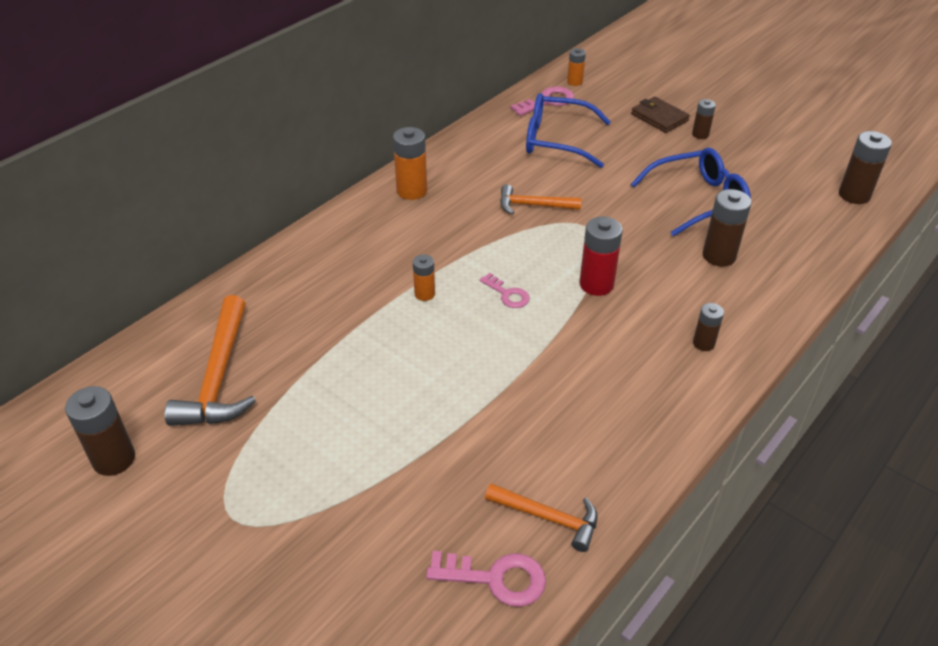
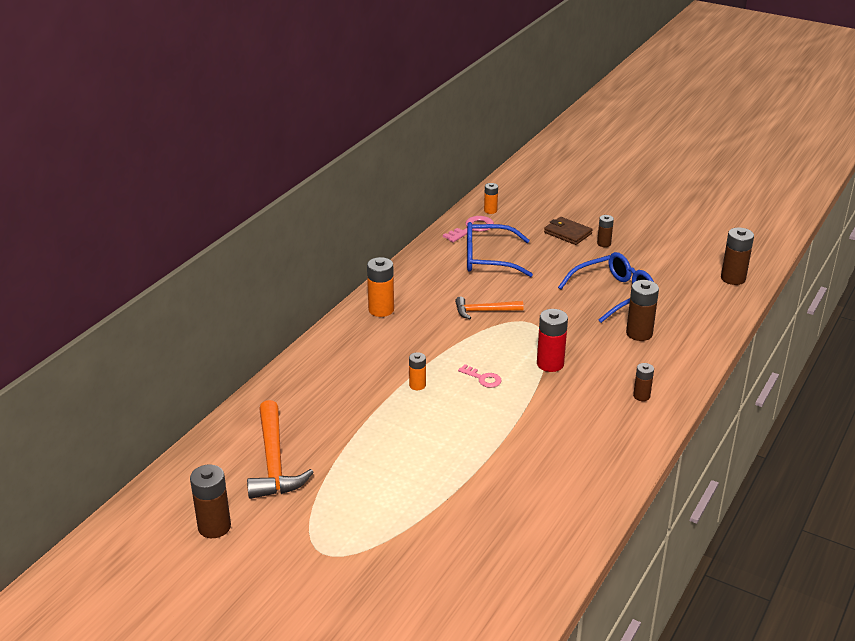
camera: 10 degrees left, 10 degrees down
pink key [426,551,546,607] -> none
orange hammer [485,483,598,552] -> none

